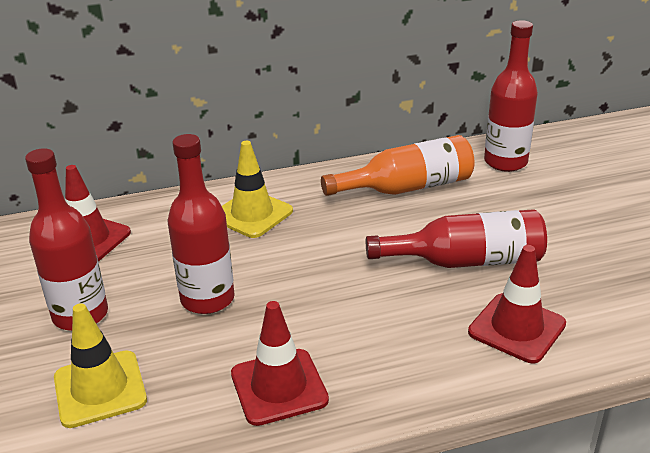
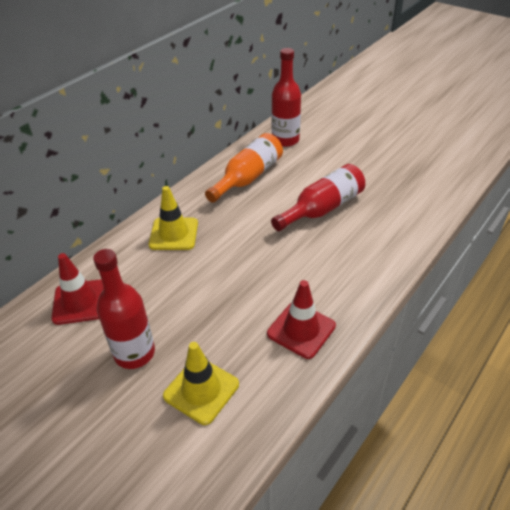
camera: 35 degrees left, 10 degrees up
red bottle [168,134,235,314] -> none
red traffic cone [468,245,566,363] -> none

